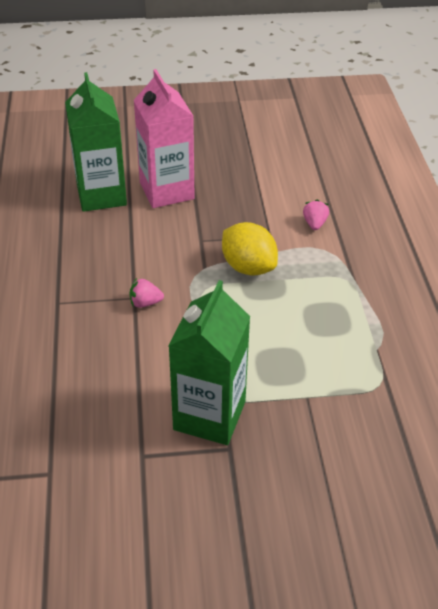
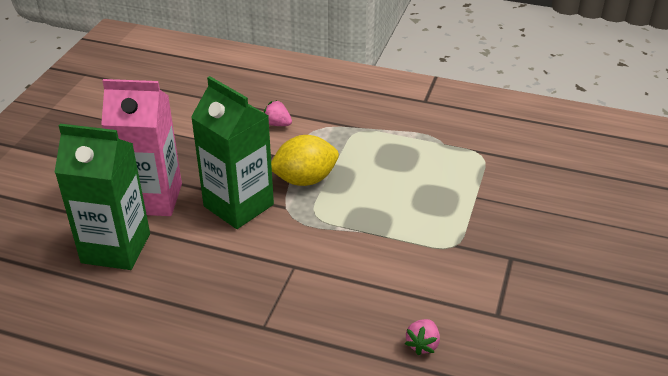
camera: 65 degrees left, 5 degrees down
pink strawberry [129,278,164,308] -> pink strawberry moved to [405,319,440,355]
green carton [168,280,250,445] -> green carton moved to [191,76,274,229]

